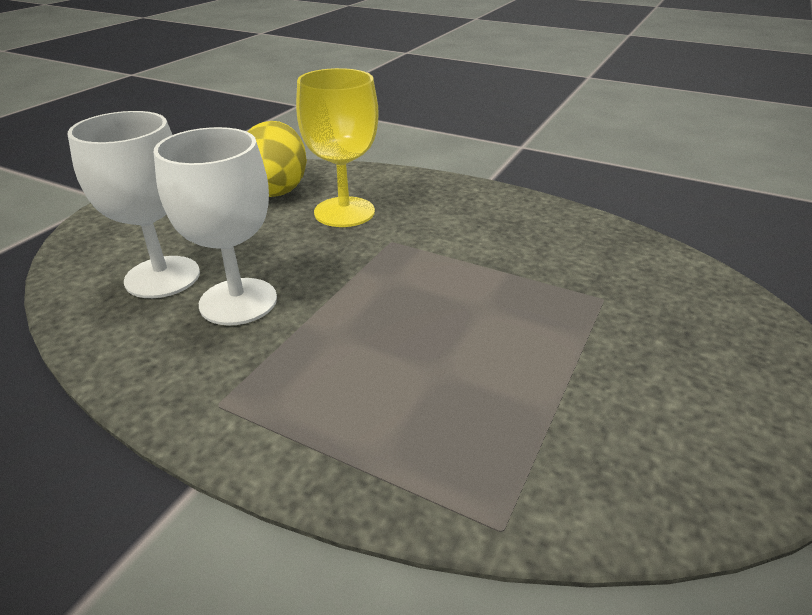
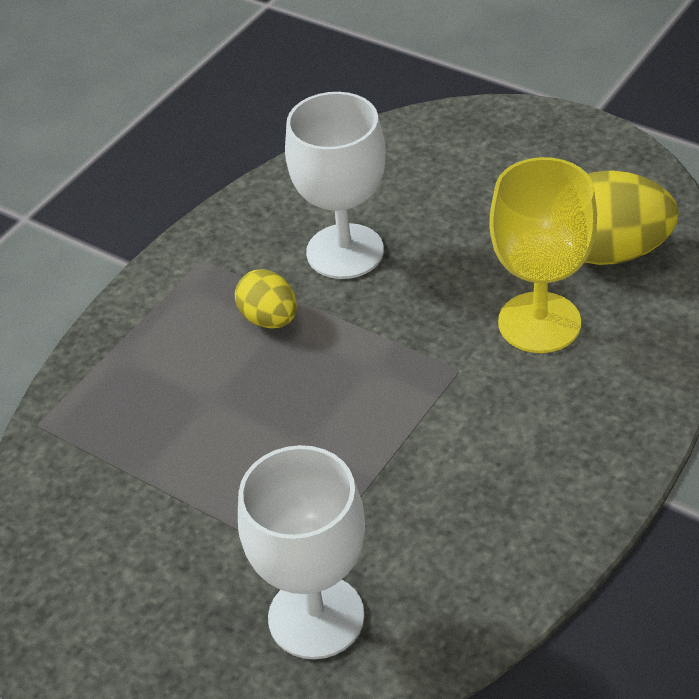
camera: 100 degrees right, 10 degrees up
white goblet [68,111,200,298] -> white goblet moved to [238,445,365,659]
none -> yellow egg [235,269,297,329]

